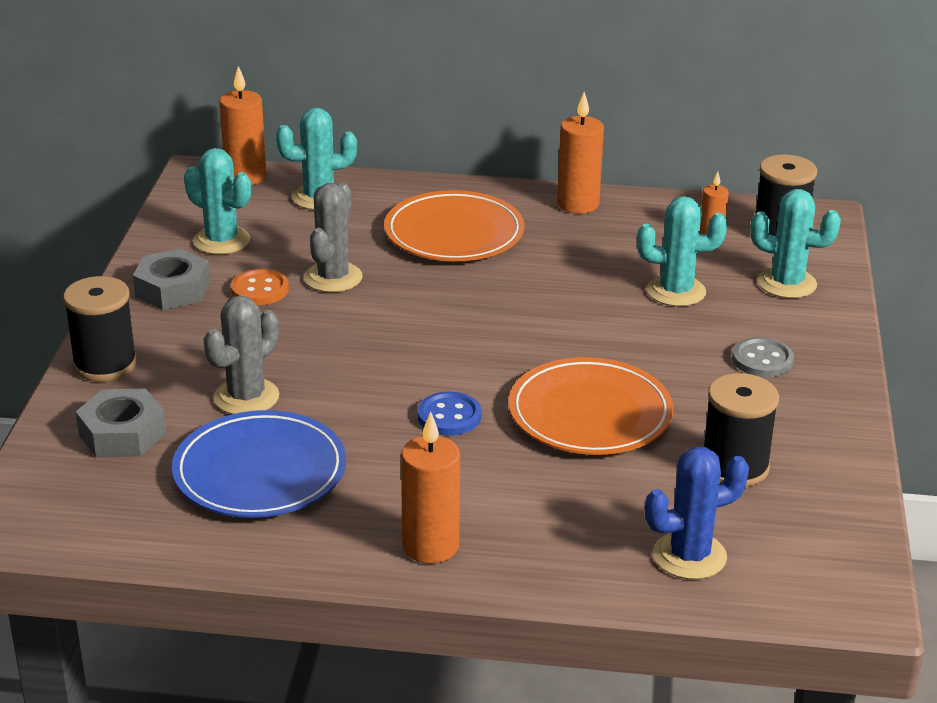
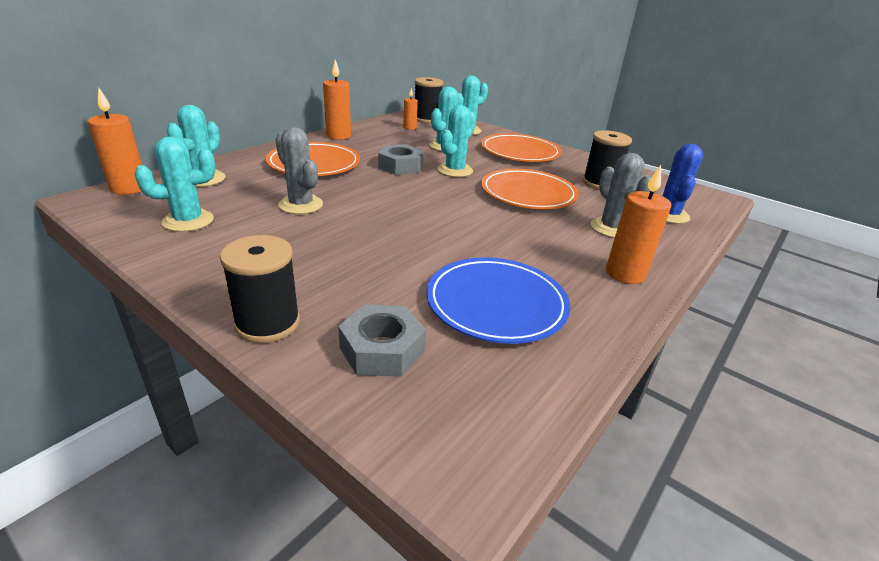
camera: 60 degrees left, 0 degrees up
grey nut [133,249,210,310] -> grey nut moved to [378,144,423,175]
grey cactus [204,295,279,414] -> grey cactus moved to [590,153,652,238]
orange button [231,269,289,305] -> none
blue button [418,392,481,436] -> none
grey button [732,337,794,377] -> orange plate [481,133,561,162]
none -> turquoise cactus [437,105,476,177]

